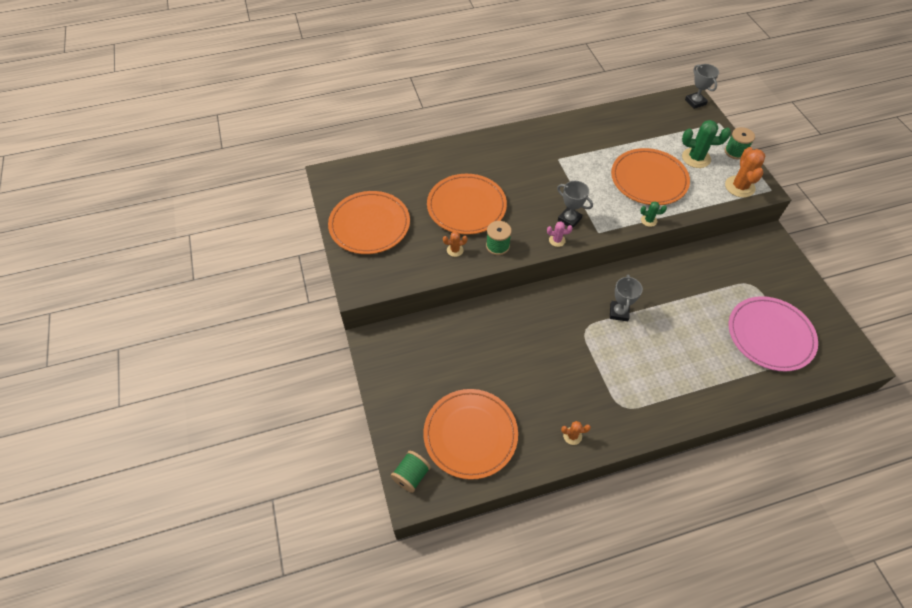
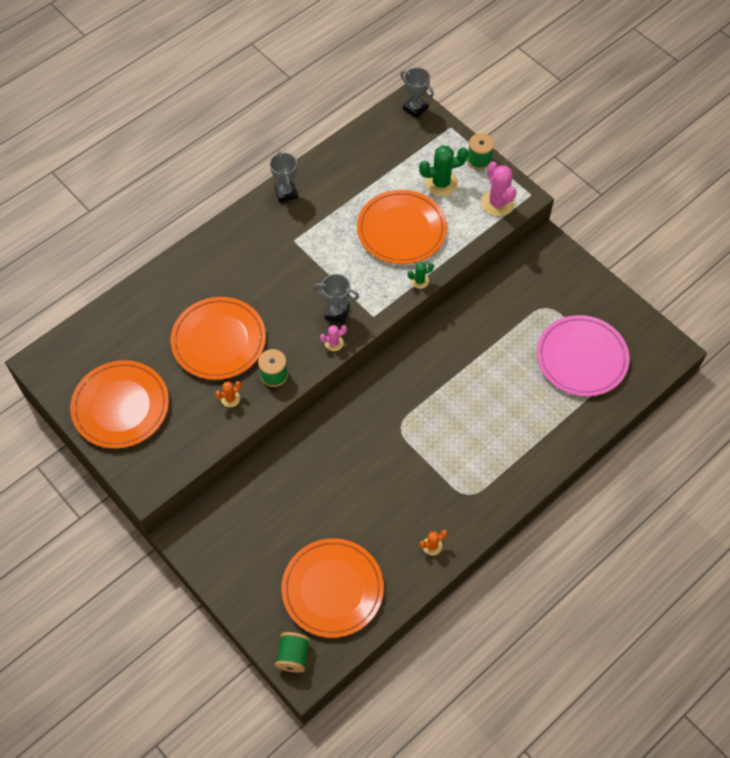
camera: 25 degrees left, 5 degrees up
grey trophy [610,275,643,321] -> grey trophy moved to [270,151,298,202]
orange cactus [725,147,765,198] -> pink cactus [481,161,516,216]

